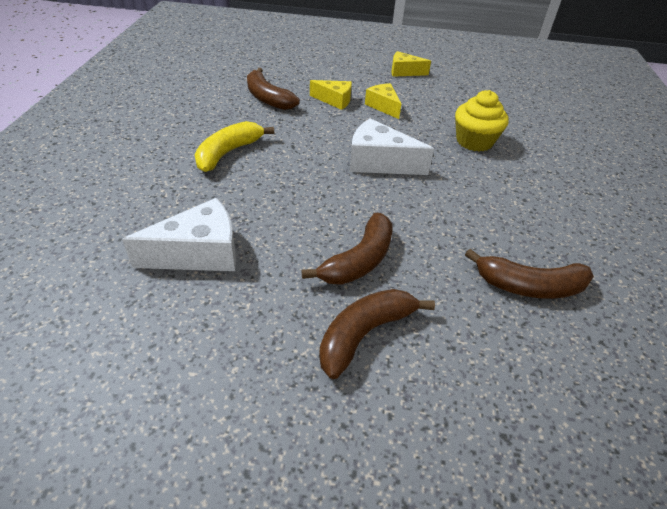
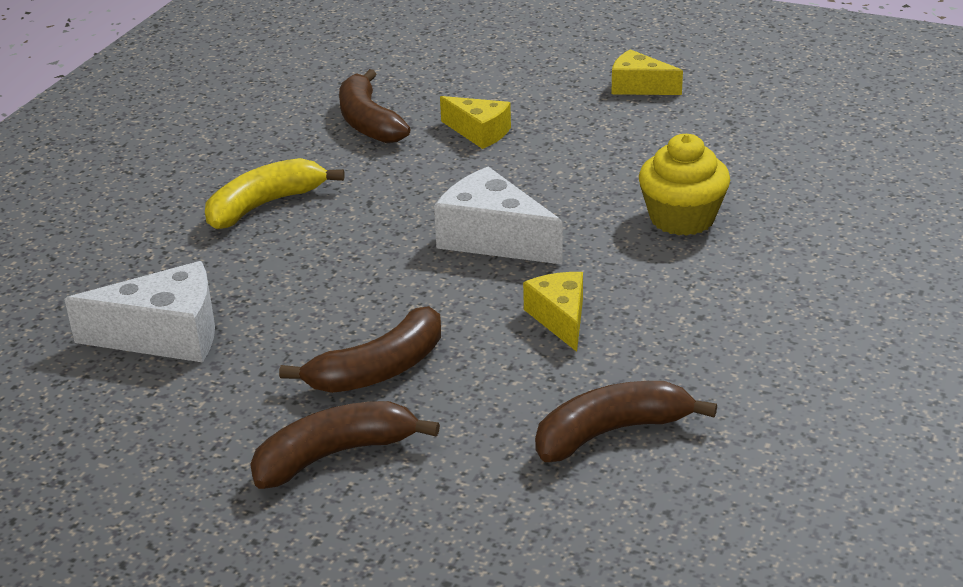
camera: 20 degrees right, 10 degrees down
yellow cheese [365,83,401,119] -> yellow cheese moved to [523,272,583,352]
brown banana [465,249,594,299] -> brown banana turned 135 degrees clockwise [535,381,717,462]

